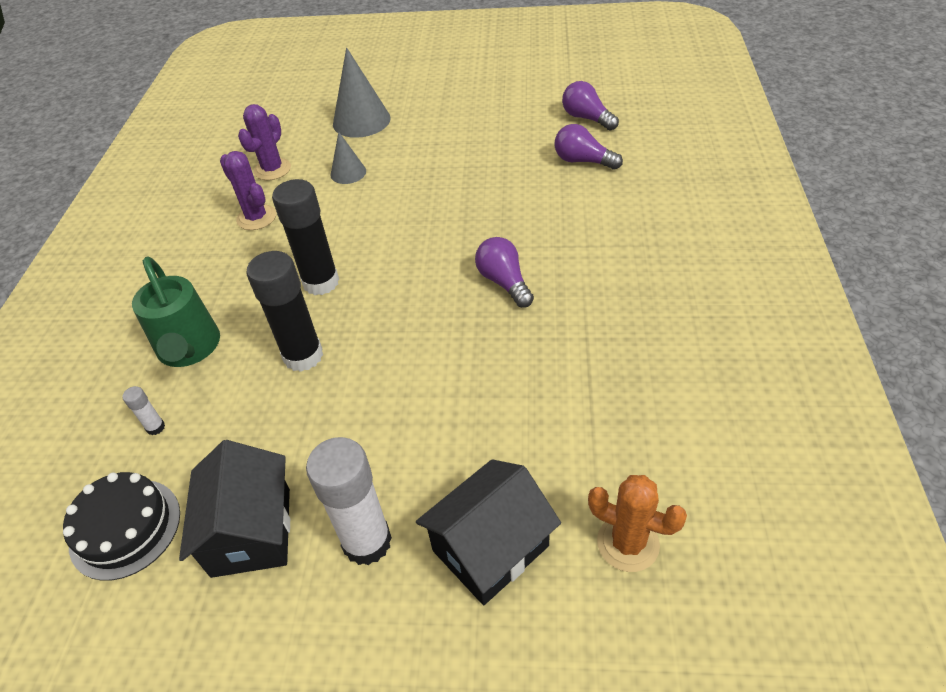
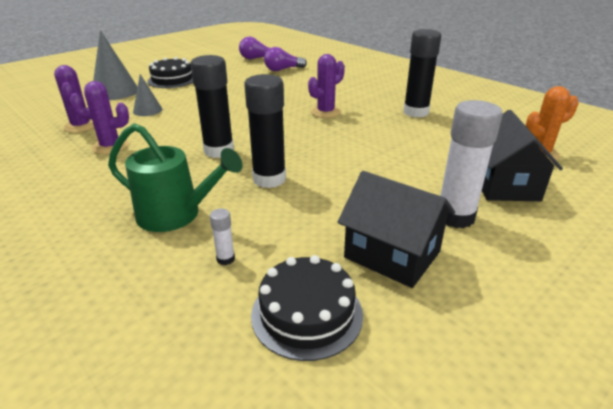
camera: 50 degrees left, 15 degrees down
purple light bulb [475,237,534,308] -> purple cactus [308,54,345,118]
none -> black cake [147,57,193,88]
none -> black glue stick [403,29,442,118]

